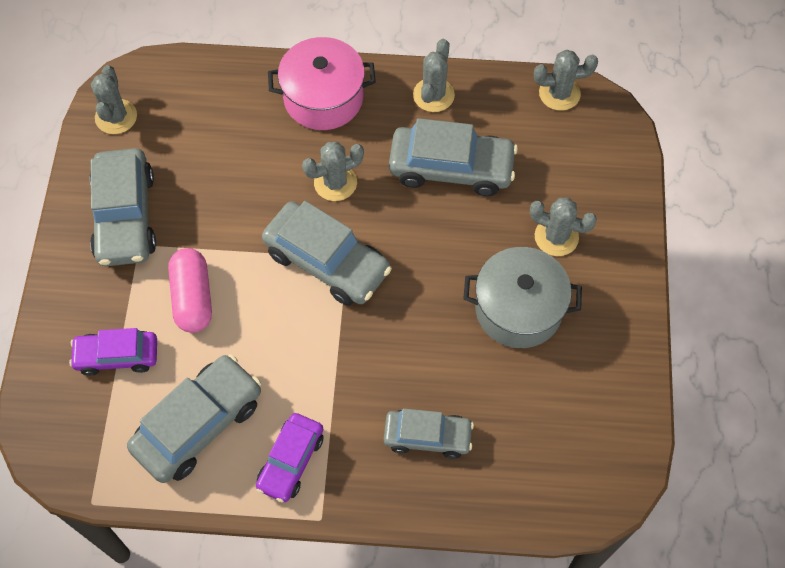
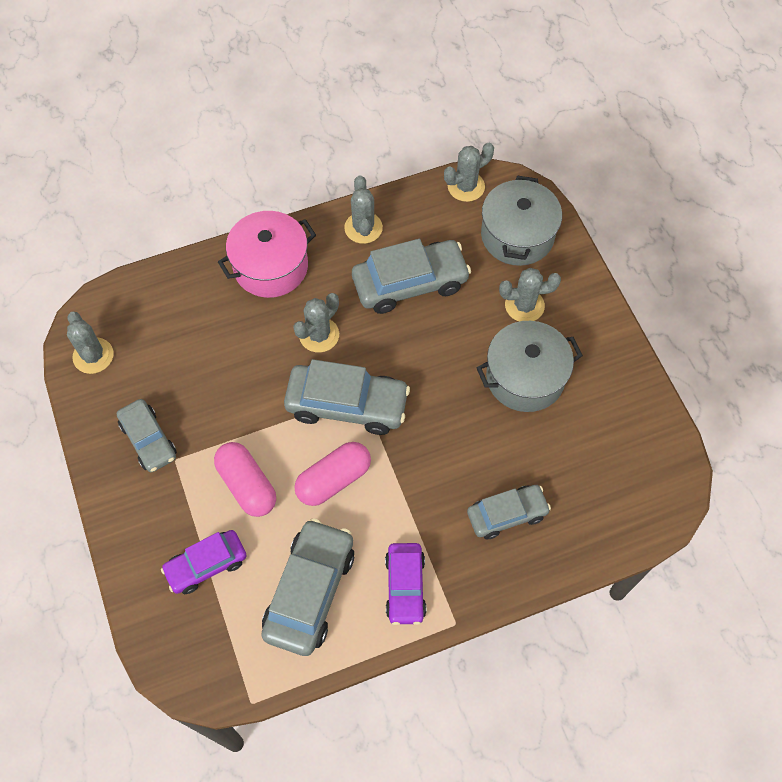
camera: 25 degrees left, 0 degrees up
grey car [90,148,156,266] -> grey car [117,399,177,472], size x0.63
none -> pink capsule [294,442,371,506]
none -> grey pot [481,176,562,266]

